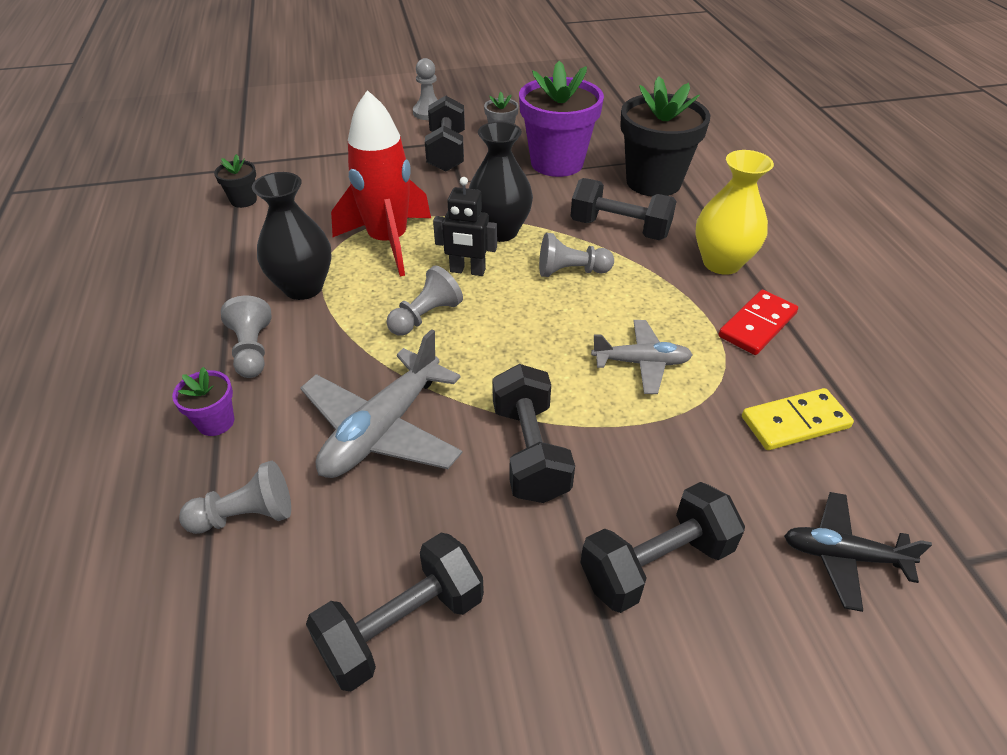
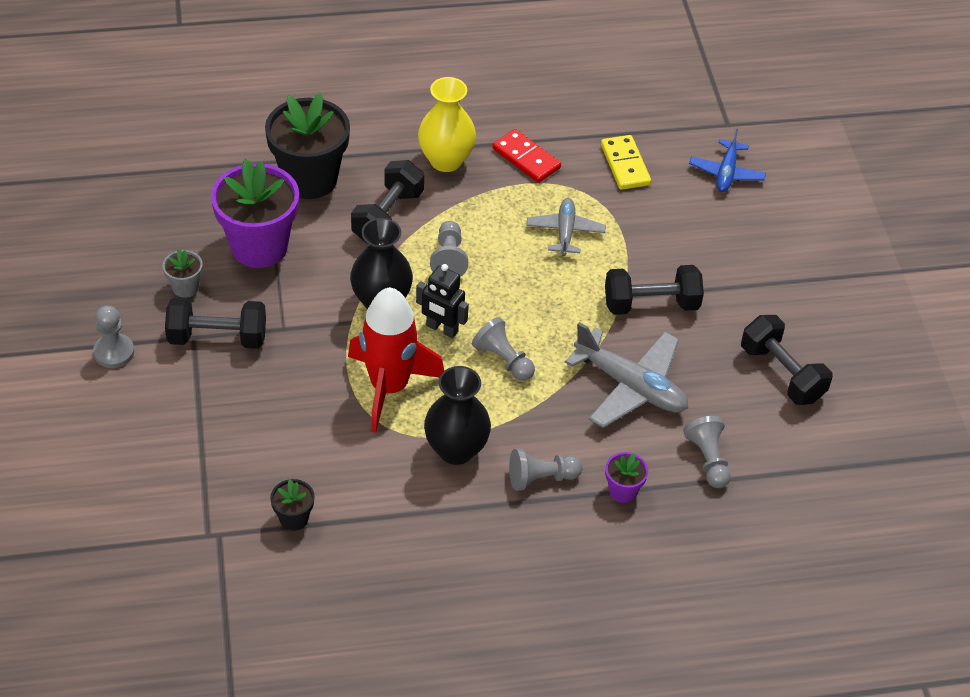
camera: 90 degrees left, 5 degrees up
black robot [433,177,497,276] -> black robot turned 105 degrees clockwise [416,264,469,338]
black dumbbell [580,482,745,613] -> none
black plane [784,492,932,612] -> blue plane [689,129,766,192]

